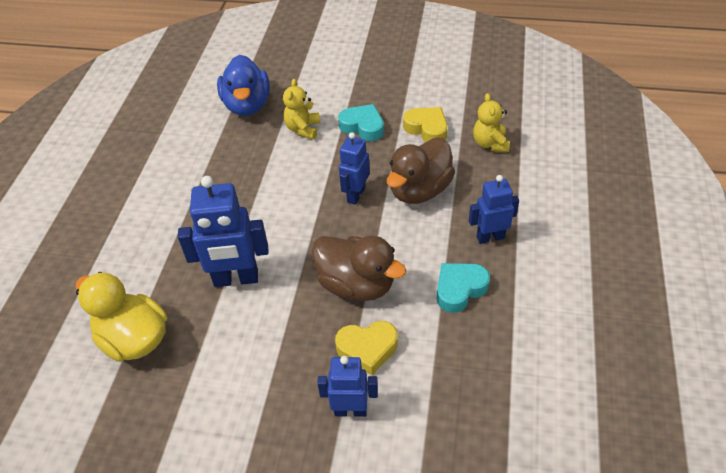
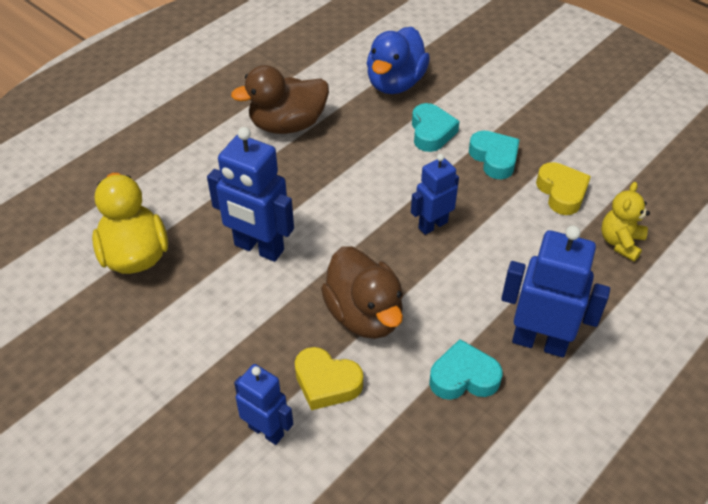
camera: 30 degrees right, 0 degrees up
yellow teddy bear [283,79,320,139] -> turquoise heart [412,103,460,152]
brown duck [387,138,455,204] -> brown duck moved to [231,65,329,134]
blue robot [469,175,519,244] -> blue robot [501,225,610,357], size x1.60

